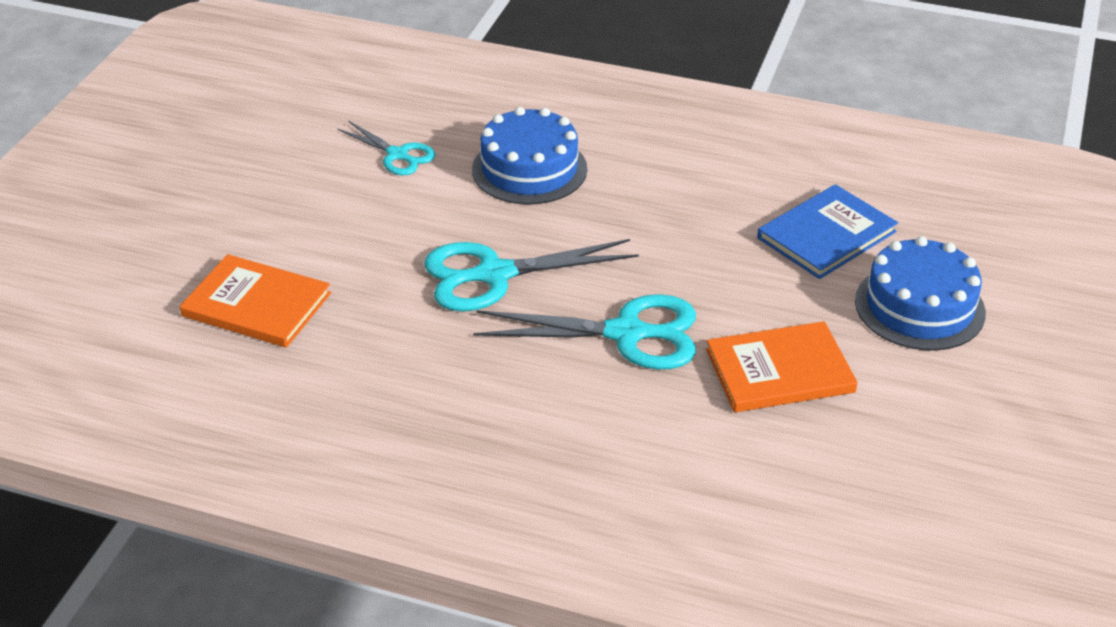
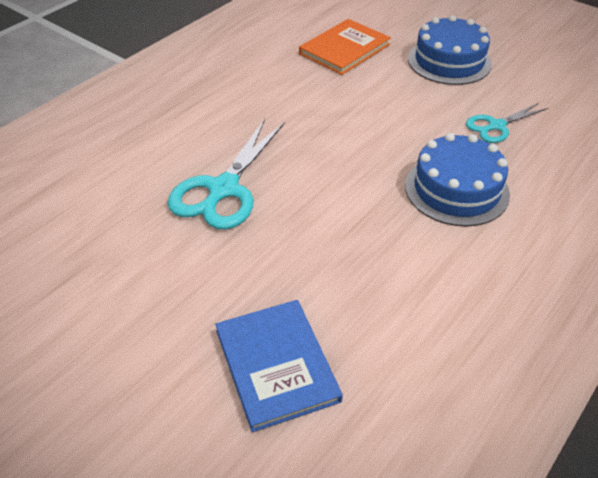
camera: 110 degrees right, 5 degrees up
turquoise scissors [424,239,639,311] -> none
orange book [706,321,858,412] -> none
blue cake [855,236,986,351] -> blue cake moved to [408,15,492,85]

